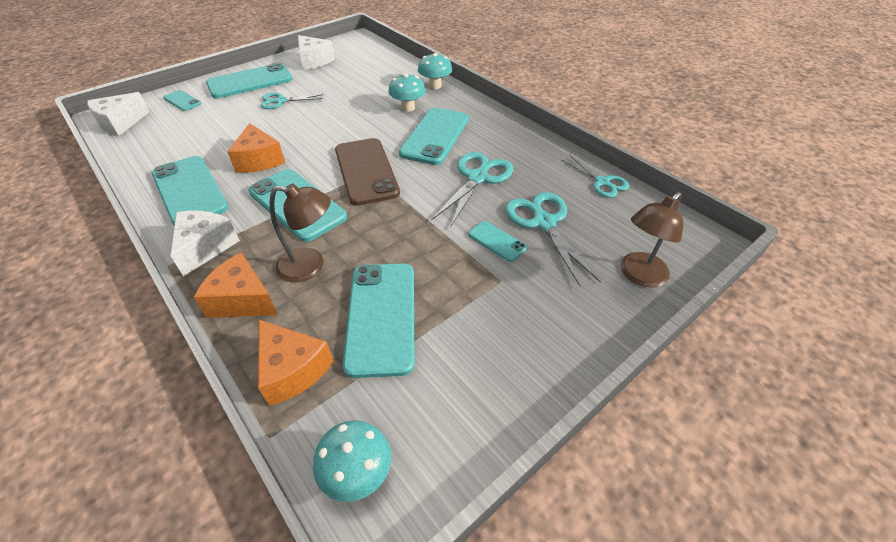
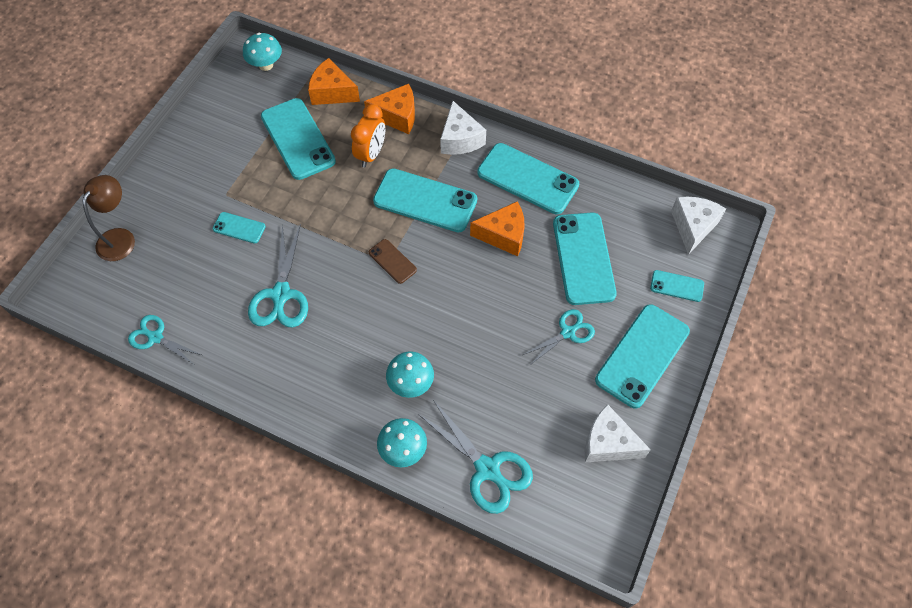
camera: 155 degrees right, 15 degrees up
orange cheese [227,123,285,173] -> orange cheese turned 135 degrees clockwise [470,201,525,256]
brown lamp [269,183,331,282] -> orange clock [351,104,385,168]
brown phone [335,138,400,206] -> brown phone [369,239,417,284], size x0.50
turquoise phone [399,108,469,165] -> turquoise phone moved to [553,212,617,305]
turquoise scissors [505,192,601,287] -> turquoise scissors moved to [418,400,533,514]

